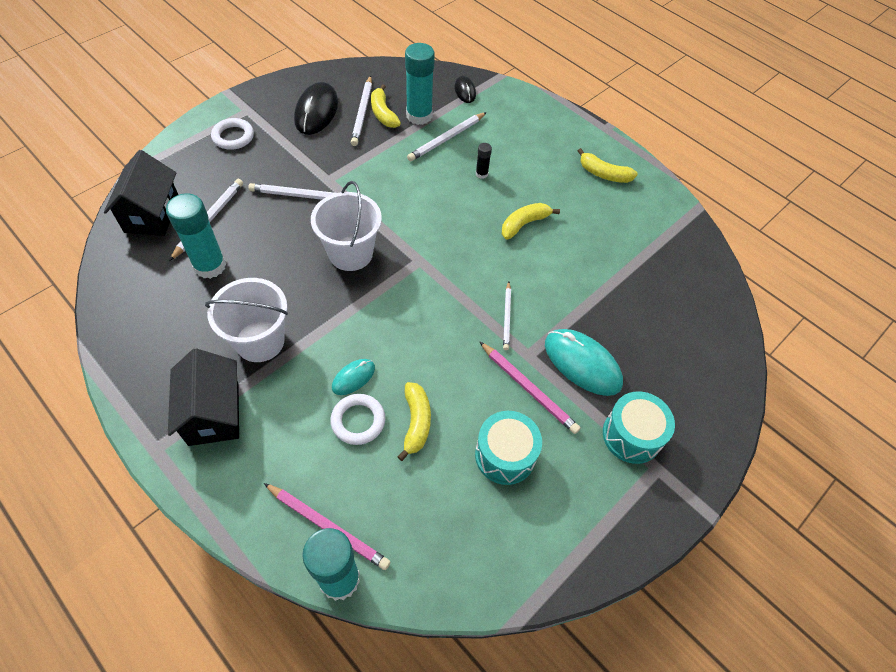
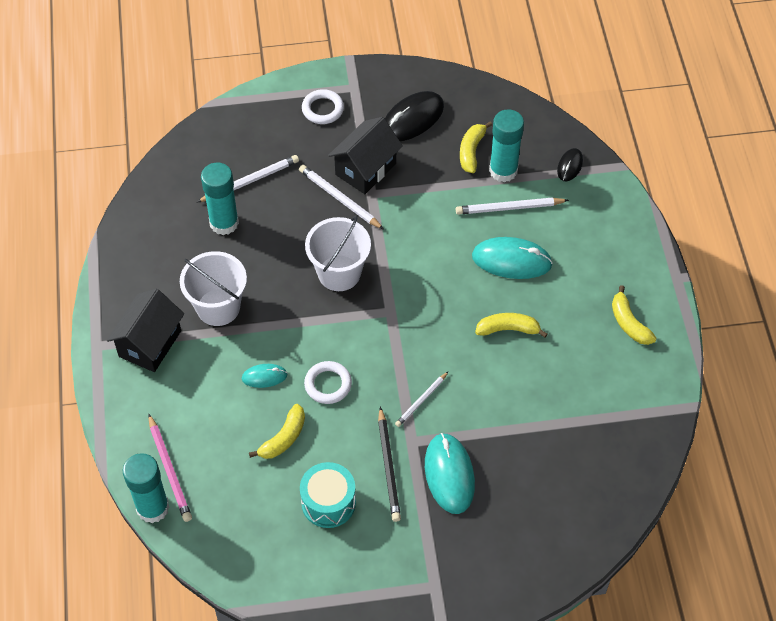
camera: 40 degrees right, 0 degrees up
black house [104,150,178,236] -> black house moved to [328,117,403,194]
white ring [330,394,385,445] -> white ring moved to [304,361,352,404]
white pencil [351,76,372,146] -> none
black glue stick [476,143,492,179] -> turquoise mouse [472,237,553,279]
pink pencil [479,341,581,434] -> black pencil [378,407,401,522]
turquoise drum [603,391,675,464] -> none

